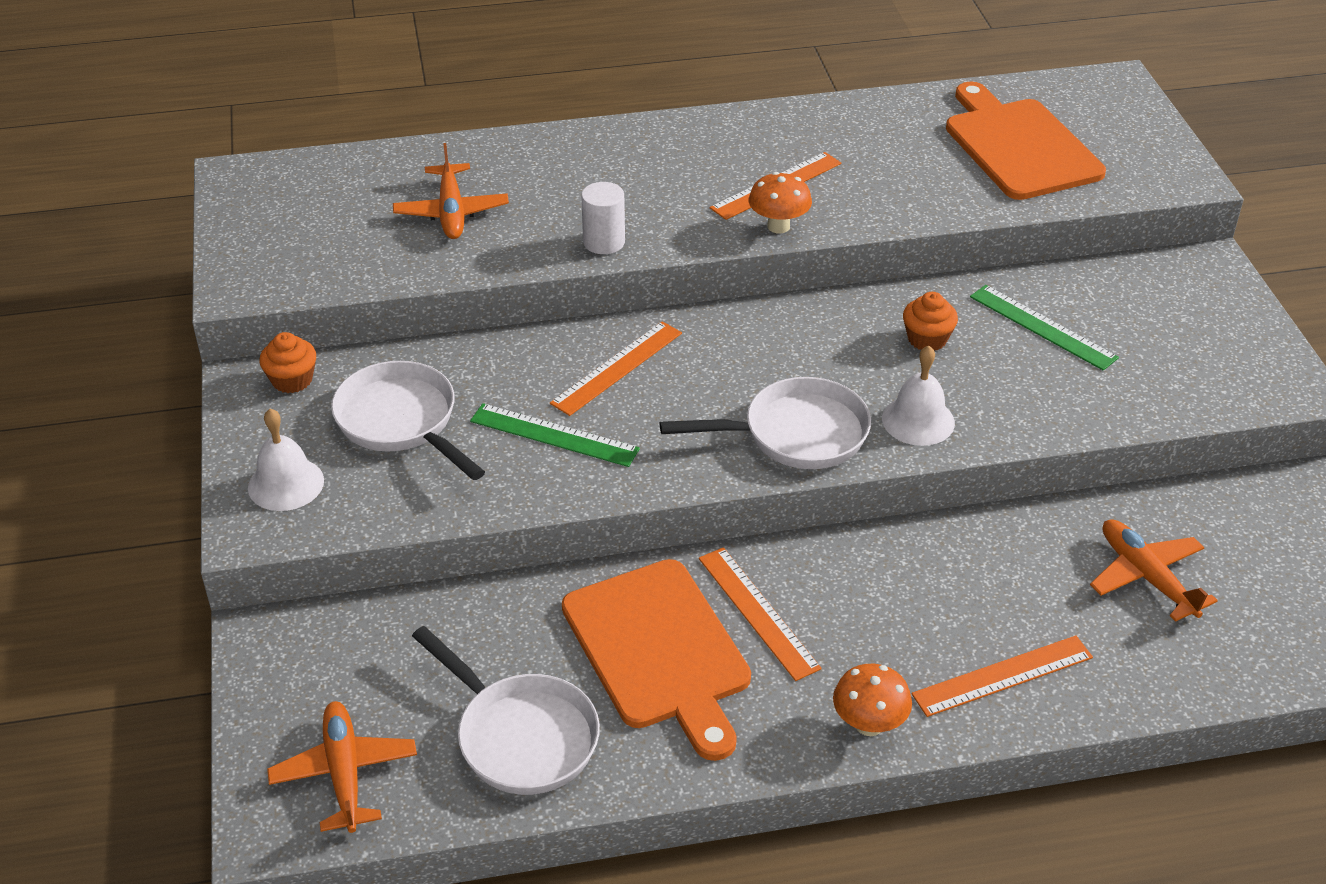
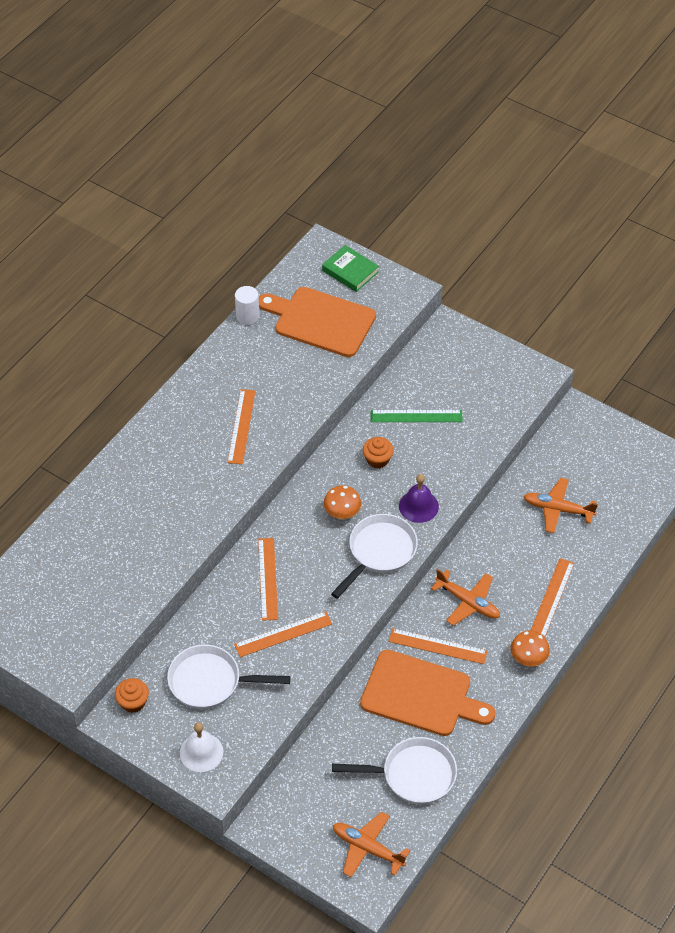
camera: 45 degrees left, 10 degrees up
orange plane [393,143,509,239] -> orange plane moved to [431,569,500,626]
green ruler [470,403,640,467] -> orange ruler [234,611,332,657]
white cylinder [581,182,625,254] -> white cylinder moved to [235,286,260,325]
orange mushroom [749,172,812,233] -> orange mushroom moved to [324,485,361,520]
white bell [882,345,955,446] -> purple bell [399,474,439,523]
none -> green book [322,245,379,292]

